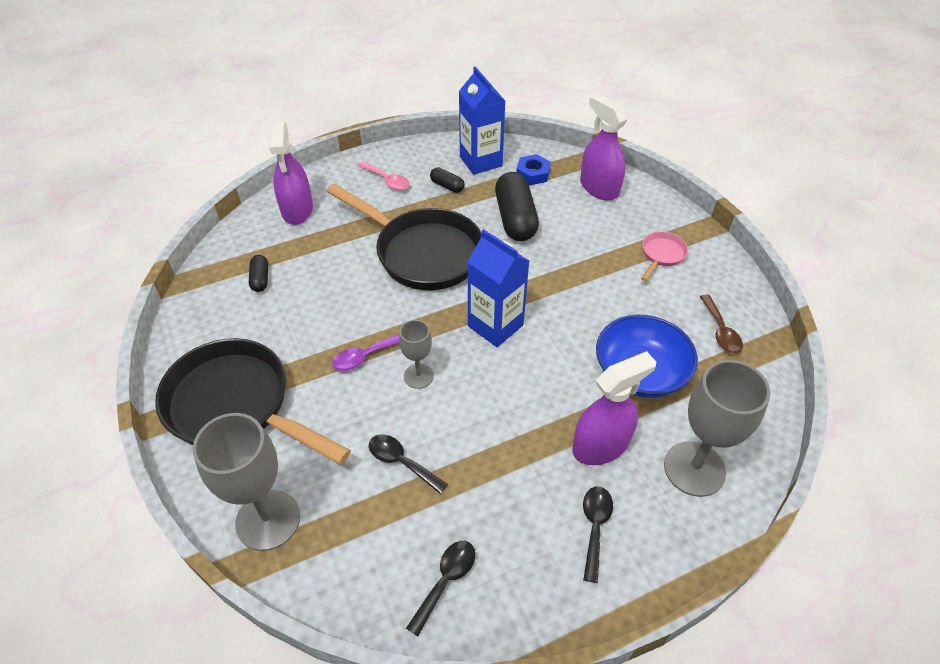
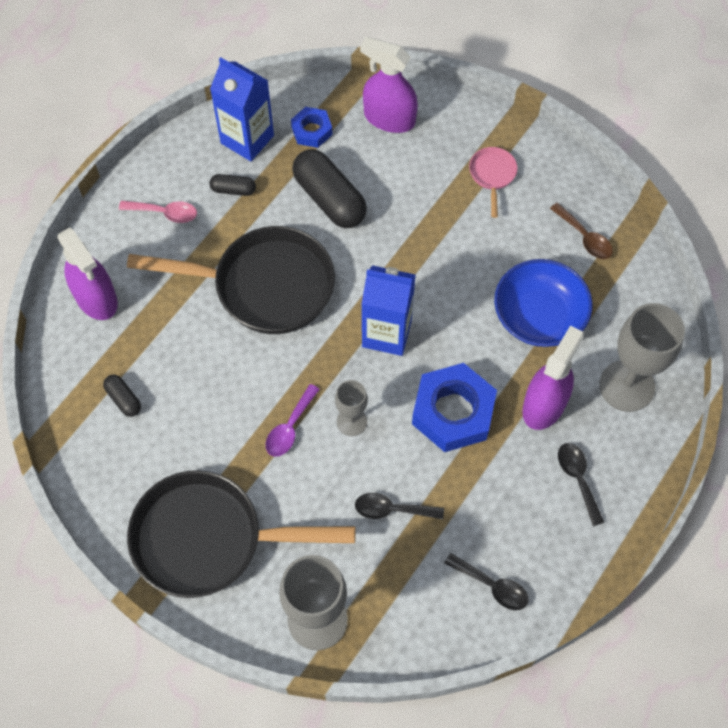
camera: 30 degrees left, 15 degrees up
black spoon [406,541,475,636] -> black spoon turned 120 degrees clockwise [445,553,529,610]
none -> blue nut [412,363,497,452]

